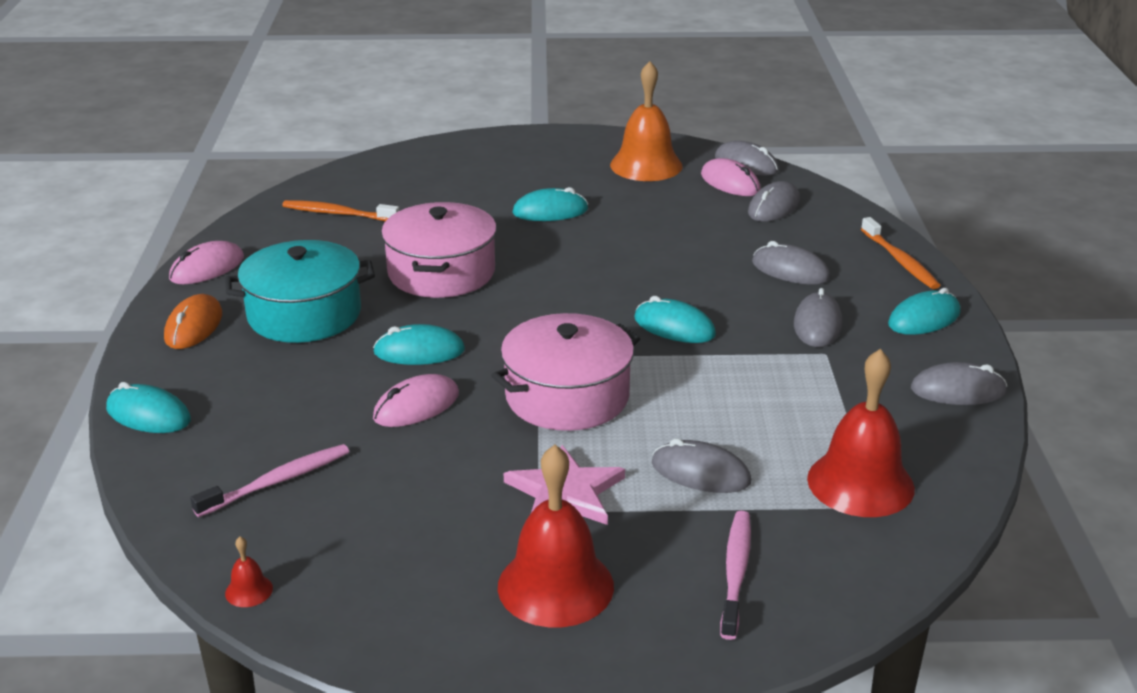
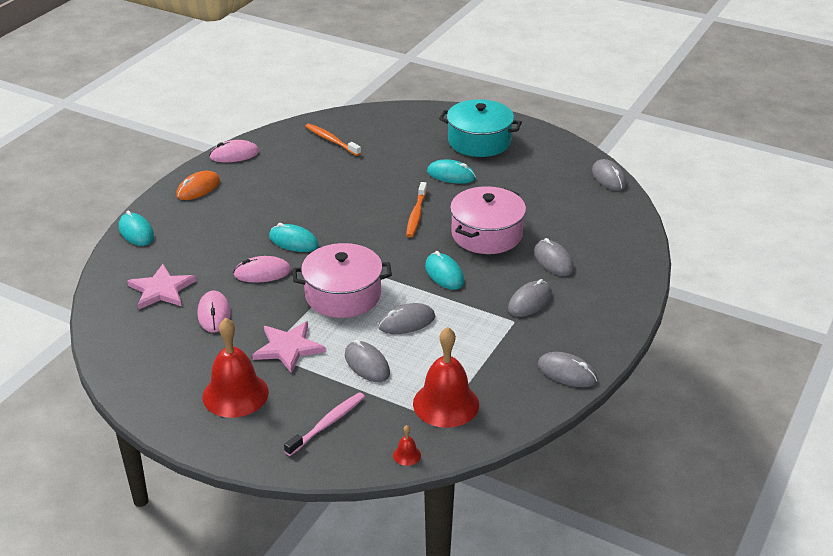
camera: 30 degrees right, 5 degrees up
pink toothbrush [190,444,349,517] -> pink star [127,264,196,310]
turquoise pot [225,240,375,343] -> turquoise pot moved to [439,99,522,157]
red bell [225,537,273,607] -> red bell moved to [393,425,421,466]
pink pot [381,202,497,298] -> pink pot moved to [450,186,526,254]
orange bell [610,61,683,181] -> none
pink mouse [701,158,761,196] -> pink mouse moved to [198,291,231,333]
grey mouse [748,181,800,222] -> grey mouse moved to [378,303,435,334]
orange toothbrush [861,217,940,289] -> orange toothbrush moved to [406,182,427,237]
turquoise mouse [888,288,961,335] -> none

